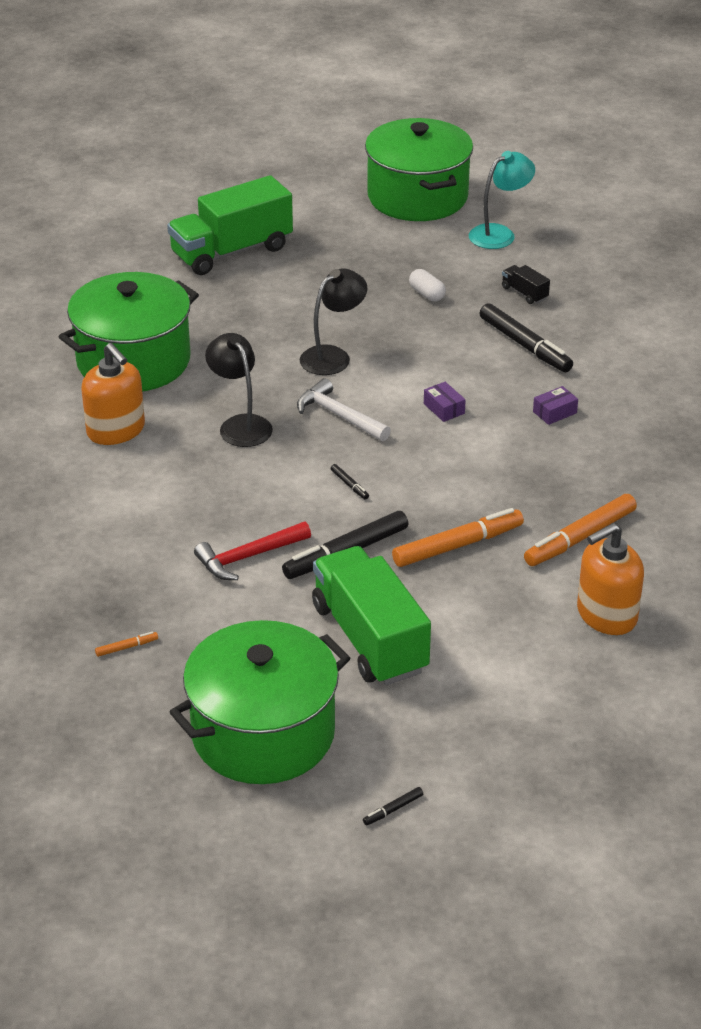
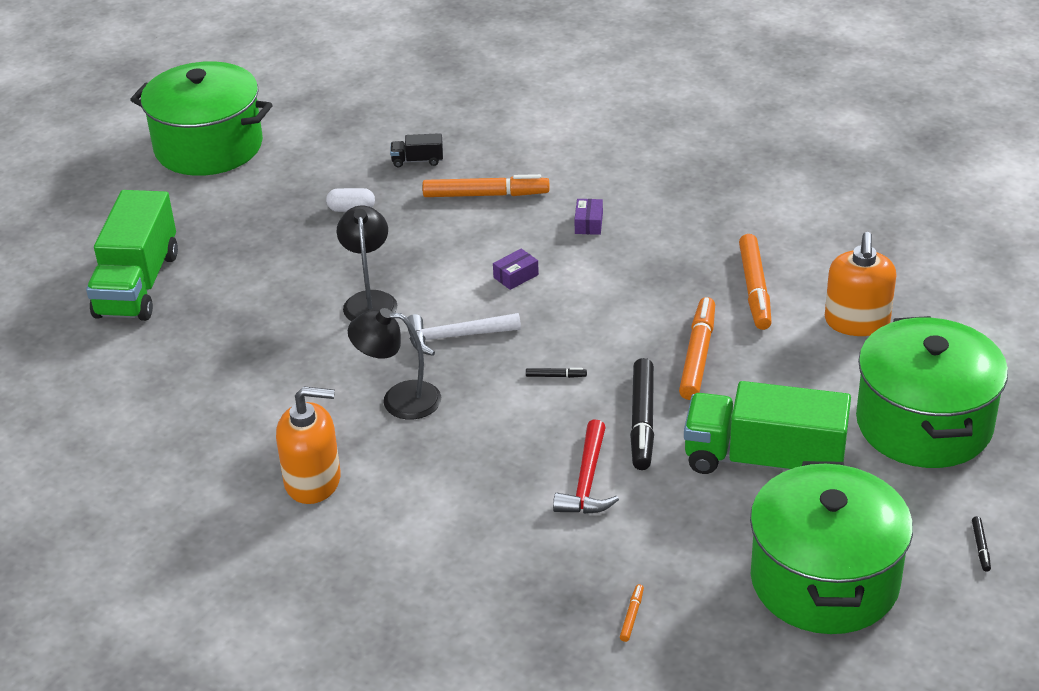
camera: 50 degrees left, 0 degrees up
green pot [59,272,199,391] -> green pot moved to [856,316,1008,468]
purple box [424,382,466,422] -> purple box turned 45 degrees counterclockwise [493,248,539,290]
turquoise lamp [469,151,535,249] -> none
black marker [480,303,573,372] -> orange marker [422,174,550,197]

